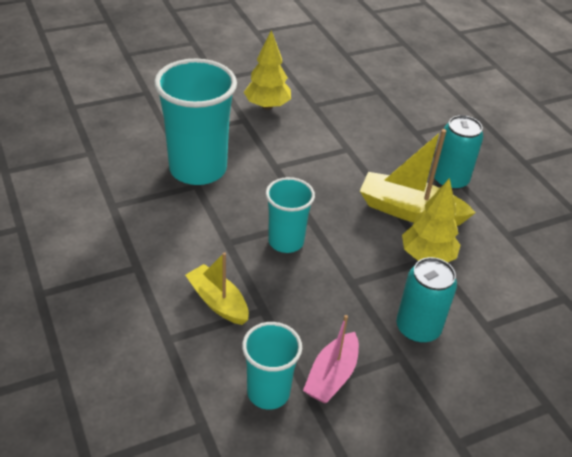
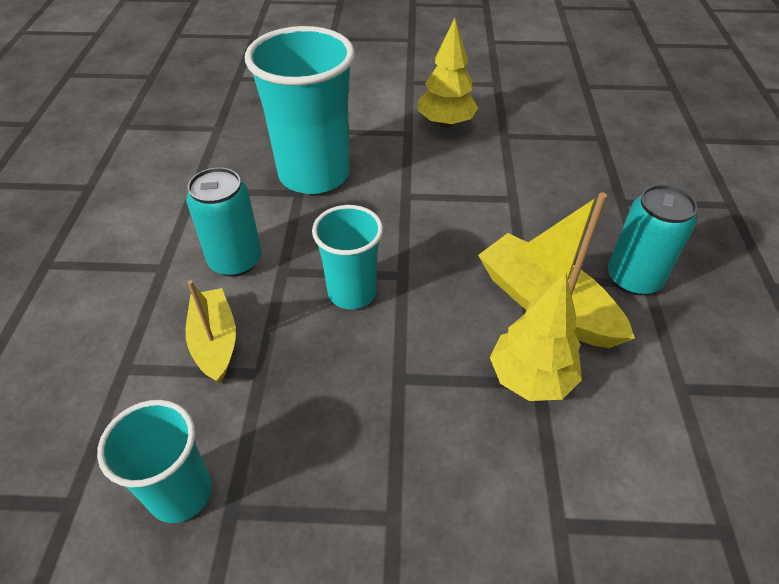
camera: 30 degrees right, 5 degrees up
pink boat [303,315,359,403] -> none
turquoise can [396,257,457,343] -> turquoise can moved to [186,167,262,277]

